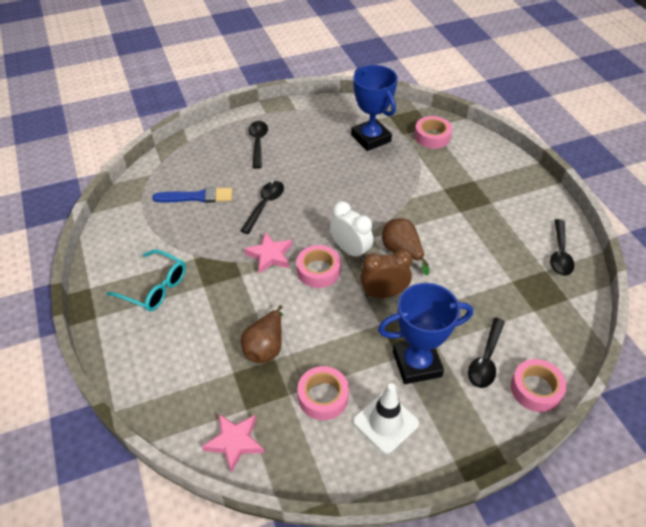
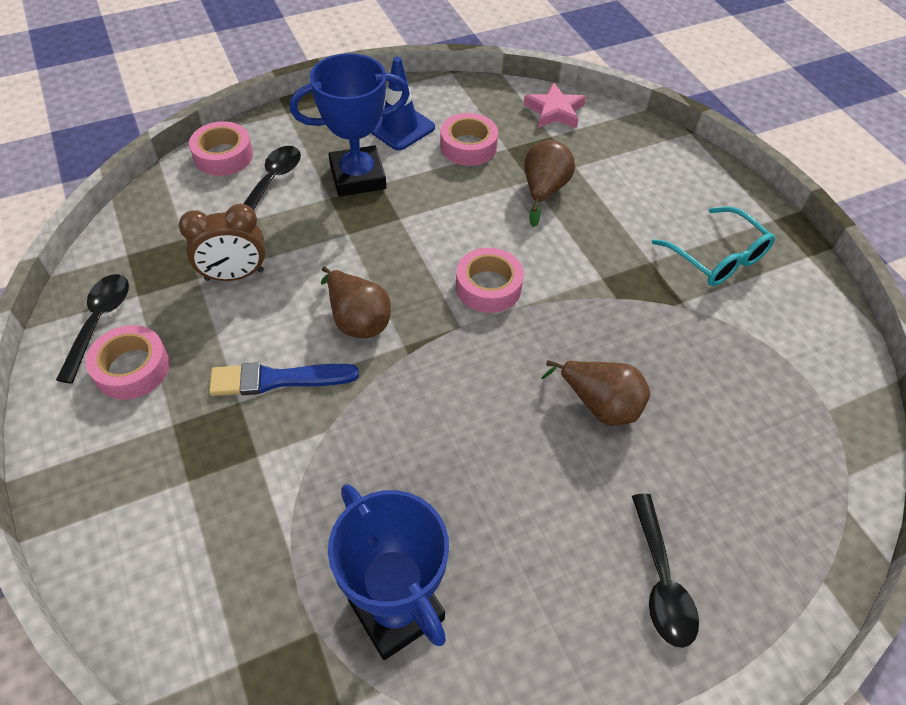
camera: 175 degrees right, 5 degrees up
turquoise glasses [106,250,186,311] -> turquoise glasses turned 150 degrees counterclockwise [652,207,775,286]
blue brush [152,187,232,203] -> blue brush moved to [209,362,359,396]
black spoon [240,181,284,234] -> brown pear [541,360,650,426]
pink star [244,233,292,274] -> none
white clock [330,201,374,260] -> none
white traffic cone [353,383,419,454] -> blue traffic cone [371,57,435,151]
brown clock [360,249,413,298] -> brown clock moved to [179,204,265,281]
pink tape [414,116,452,149] -> pink tape moved to [86,325,170,399]

